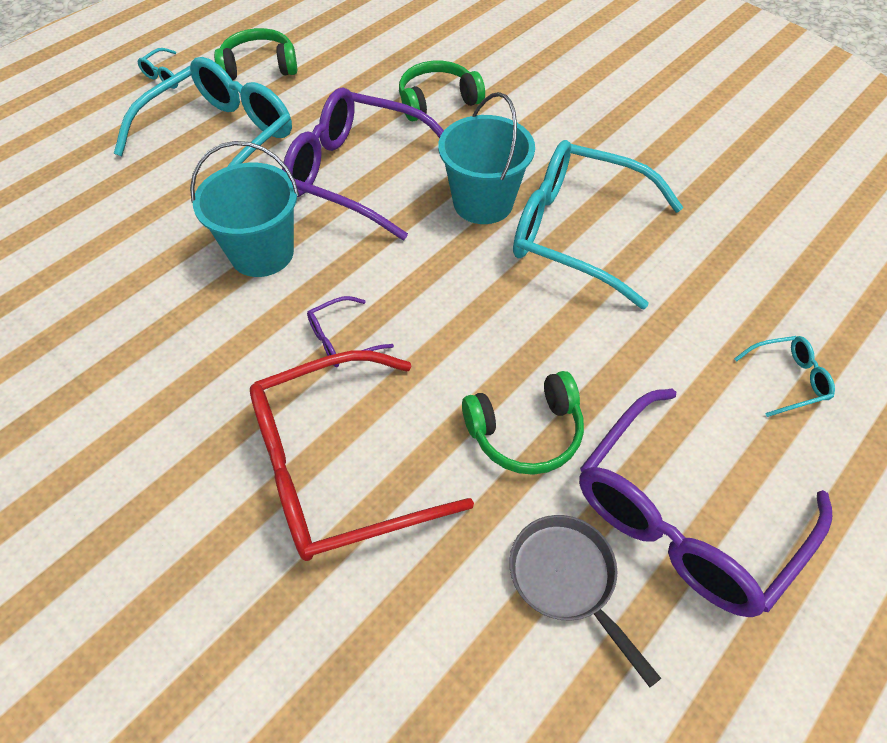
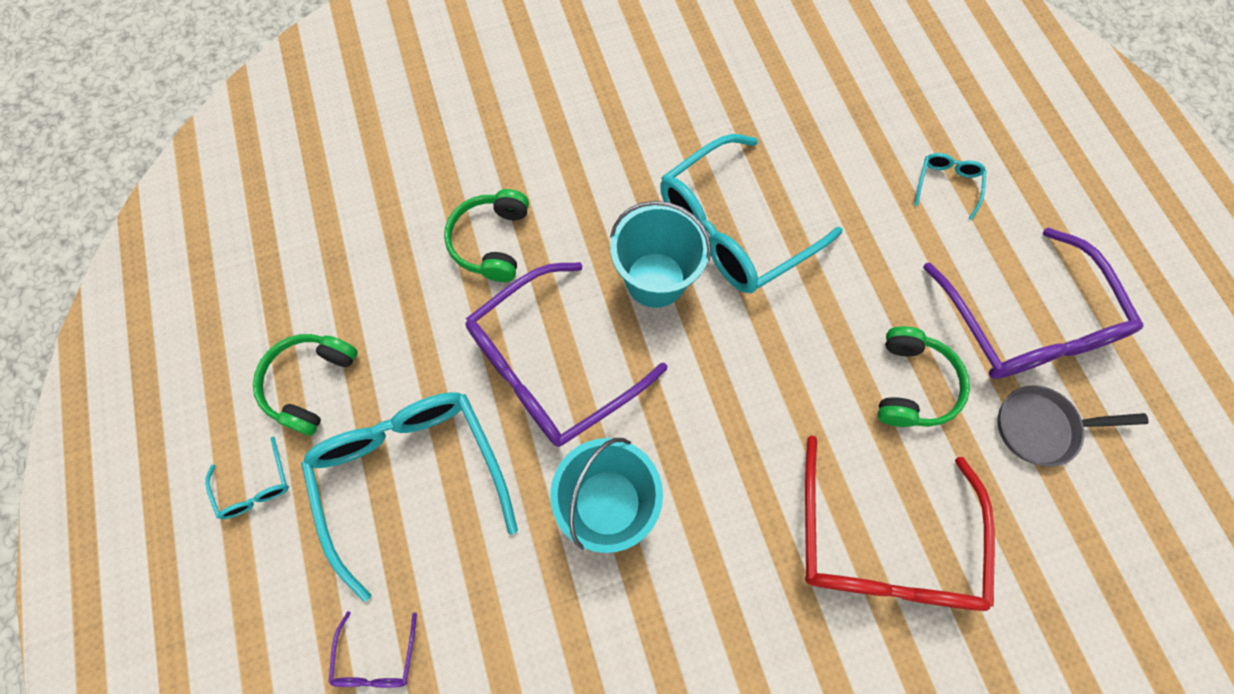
camera: 60 degrees left, 15 degrees up
purple glasses [307,296,394,367] -> purple glasses moved to [329,611,417,688]

